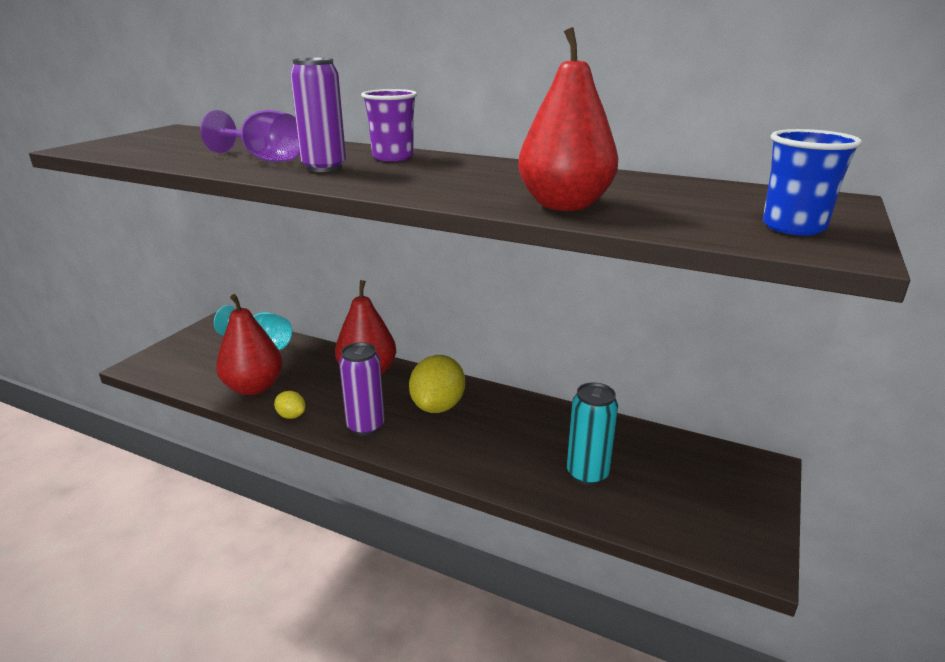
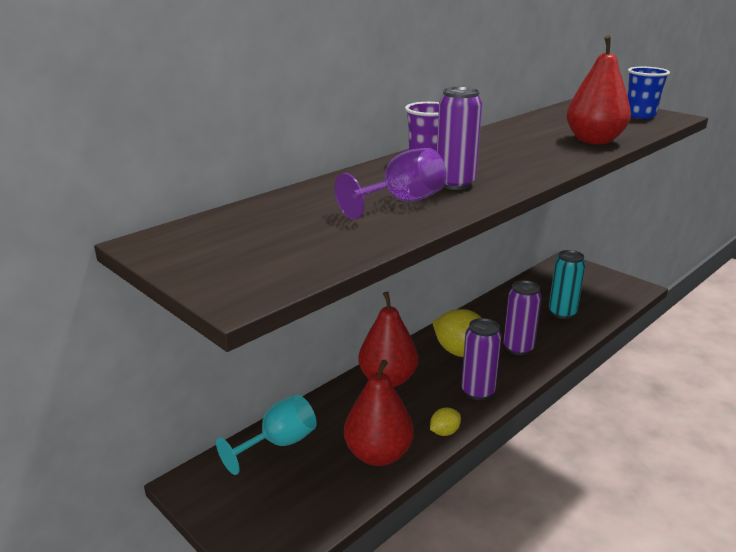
camera: 70 degrees left, 0 degrees up
none -> purple can [503,280,542,355]

